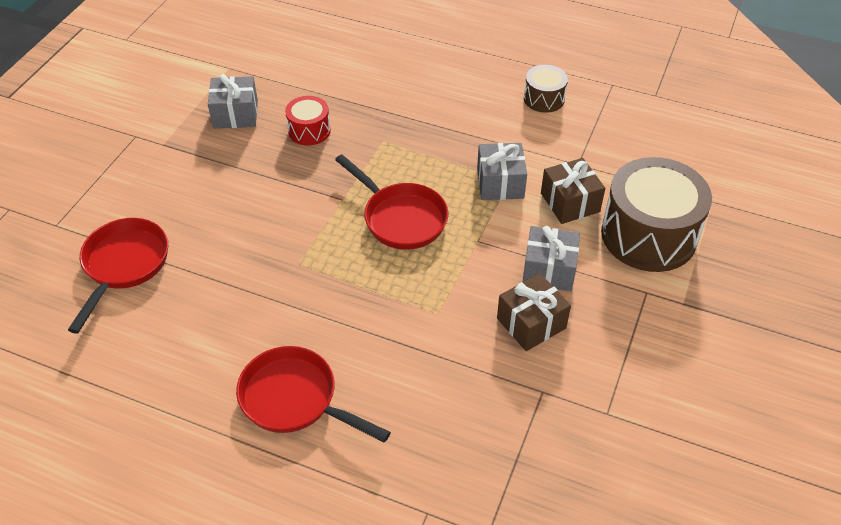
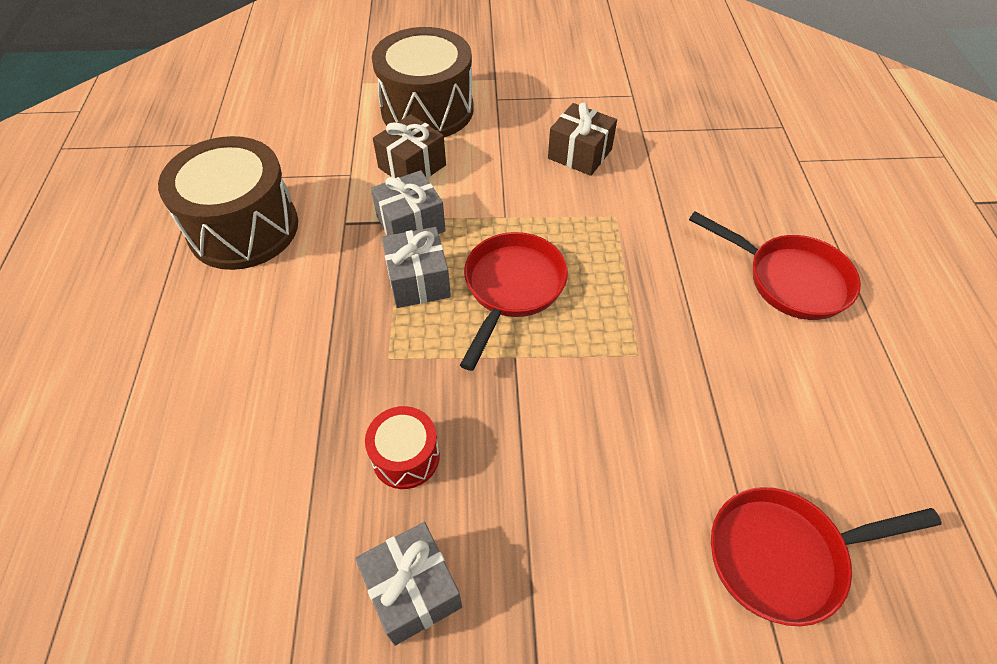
camera: 115 degrees left, 5 degrees up
red pan [236,346,391,443] -> red pan turned 60 degrees counterclockwise [689,211,861,320]
grey gift [523,226,580,291] -> grey gift moved to [382,227,451,308]
brown drum [524,65,568,113] -> brown drum [158,136,298,270], size x2.03

